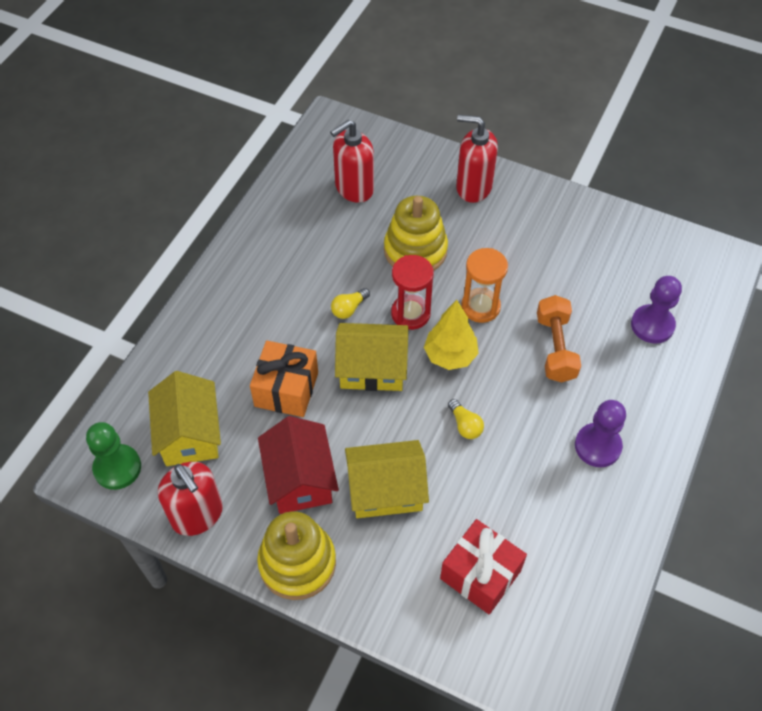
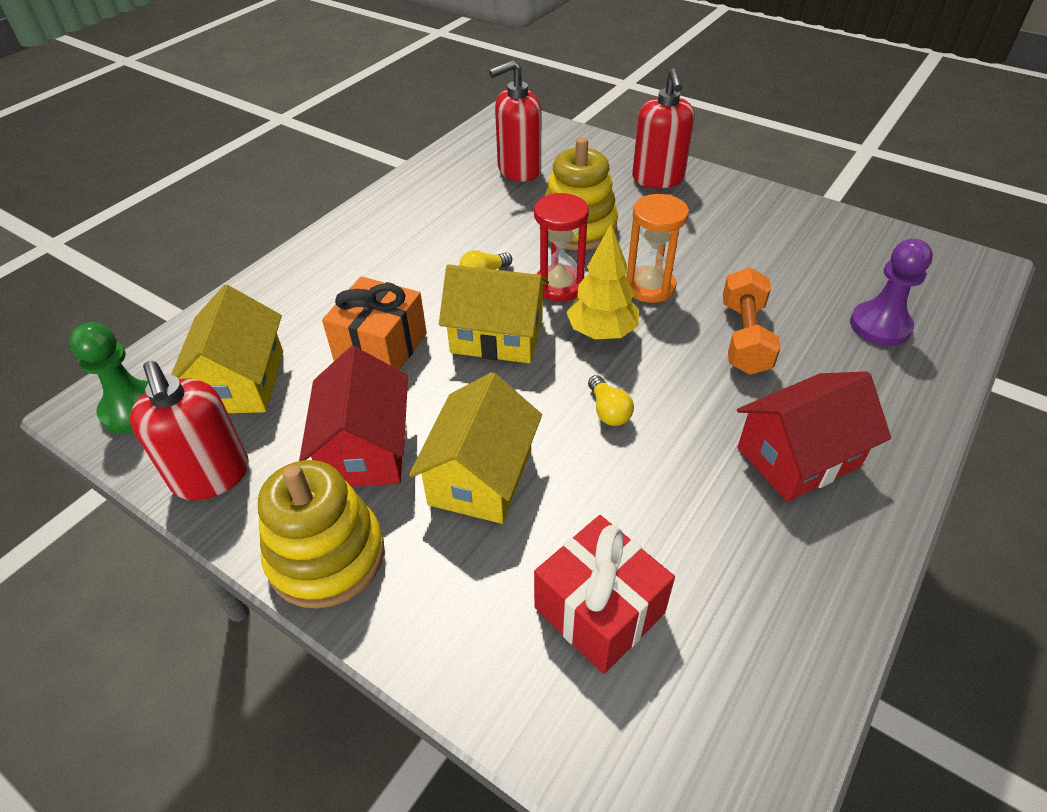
camera: 10 degrees right, 10 degrees down
yellow house [345,440,429,518] -> yellow house turned 75 degrees counterclockwise [409,372,542,524]
red soap dispenser [456,115,498,203] -> red soap dispenser turned 120 degrees counterclockwise [632,68,694,188]
purple pawn [575,400,626,467] -> red house [737,371,891,502]

